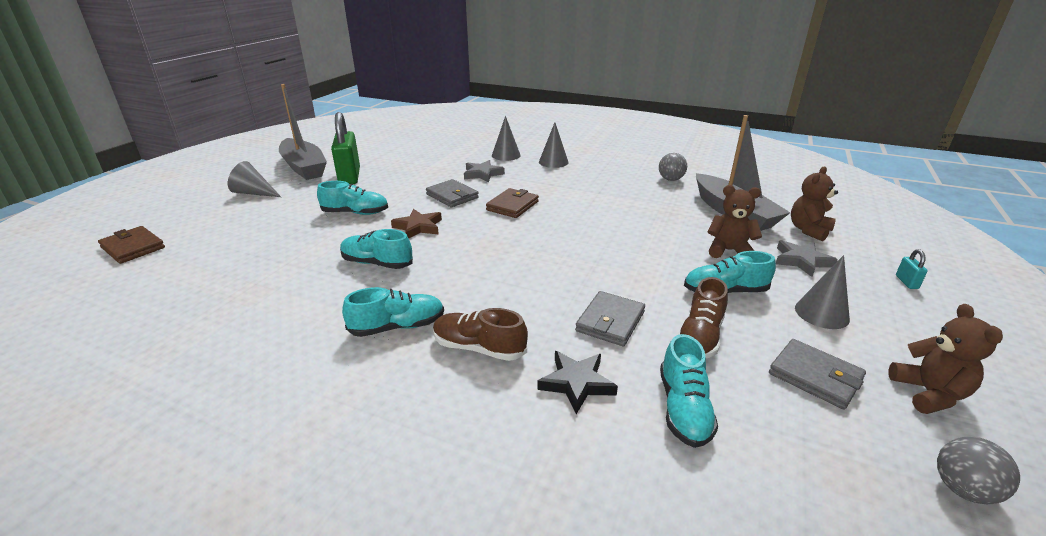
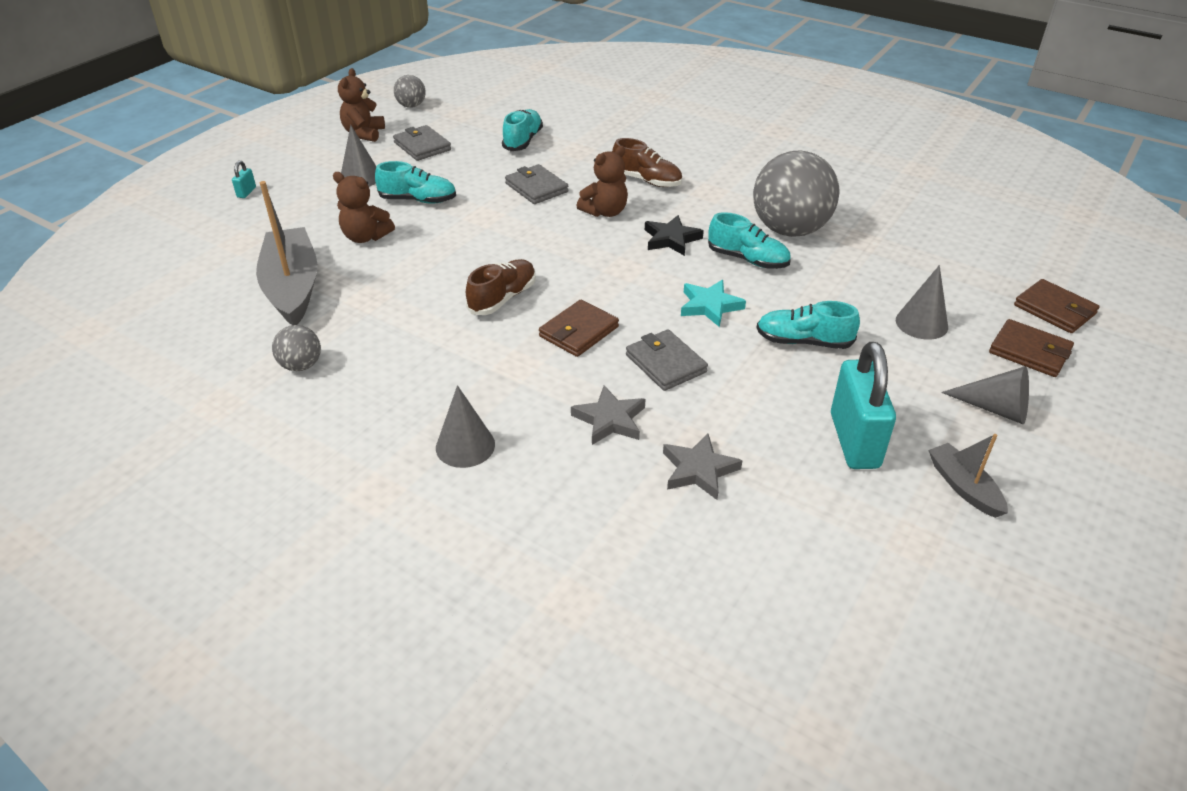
camera: 170 degrees left, 10 degrees up
grey boat [279,84,327,180] -> grey boat [928,434,1008,518], size x0.52
green padlock [331,112,360,184] -> turquoise padlock [831,342,896,469]
turquoise shoe [342,287,444,337] -> none
brown star [391,209,442,238] -> turquoise star [681,280,746,327]
grey cone [492,116,521,161] -> grey cone moved to [896,265,948,340]
black star [537,351,618,414] -> black star moved to [645,215,704,256]
grey wallet [575,291,645,346] -> grey wallet turned 75 degrees counterclockwise [505,164,569,204]
brown shoe [678,277,728,358] -> brown shoe moved to [466,259,536,315]
grey star [776,240,838,277] -> grey star moved to [663,433,743,500]
brown teddy bear [791,167,838,241] -> brown teddy bear moved to [577,146,628,217]
none -> grey ball [753,150,839,237]
none -> brown wallet [989,319,1074,377]

